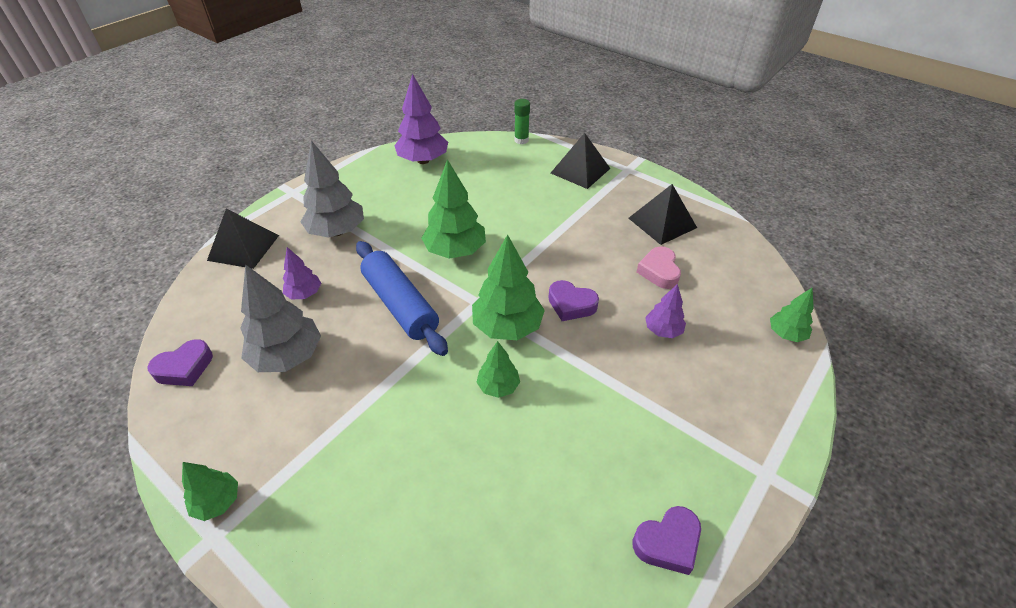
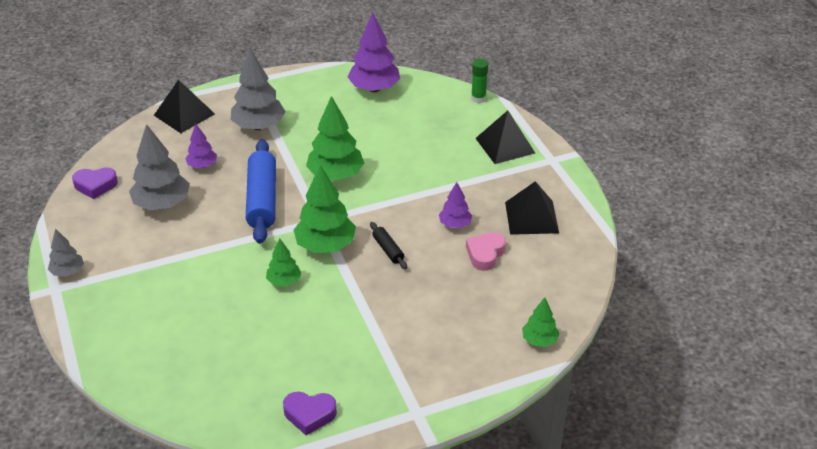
camera: 30 degrees right, 5 degrees down
green tree [182,462,238,521] -> grey tree [48,229,84,277]
purple heart [549,280,599,321] -> black rolling pin [370,222,407,269]
purple tree [645,284,686,338] -> purple tree moved to [439,182,472,228]

